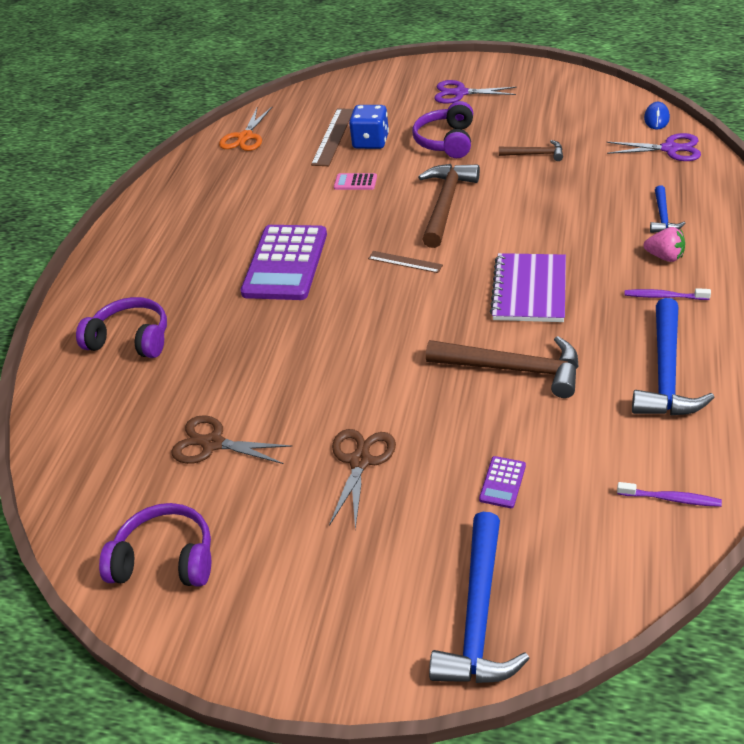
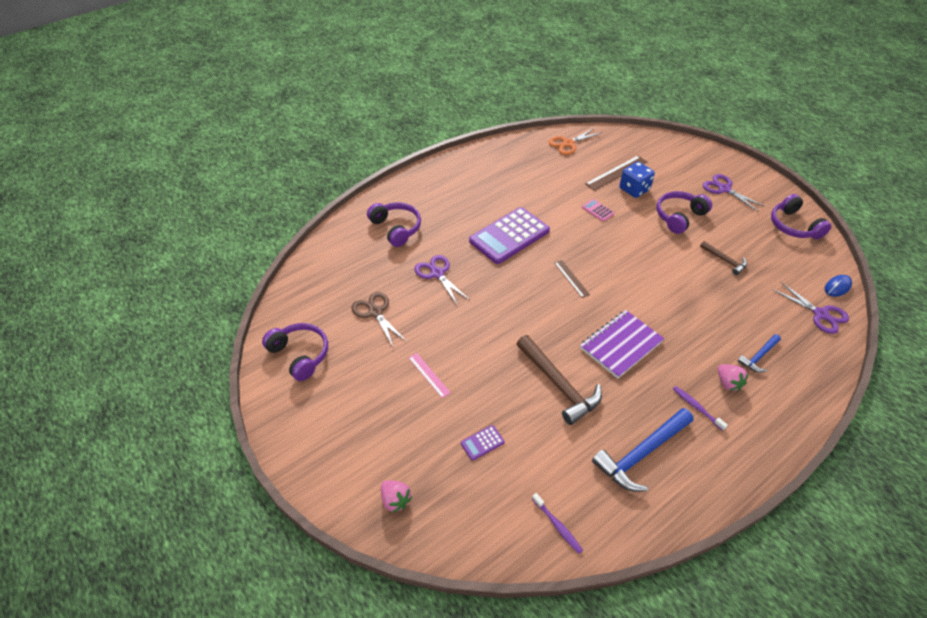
camera: 35 degrees right, 5 degrees up
brown scissors [329,429,396,530] -> pink ruler [409,353,451,398]
brown hammer [418,164,480,248] -> none
blue hammer [429,512,530,683] -> pink strawberry [381,480,412,513]
none -> purple scissors [414,255,470,305]
none -> purple headphones [771,194,832,239]

